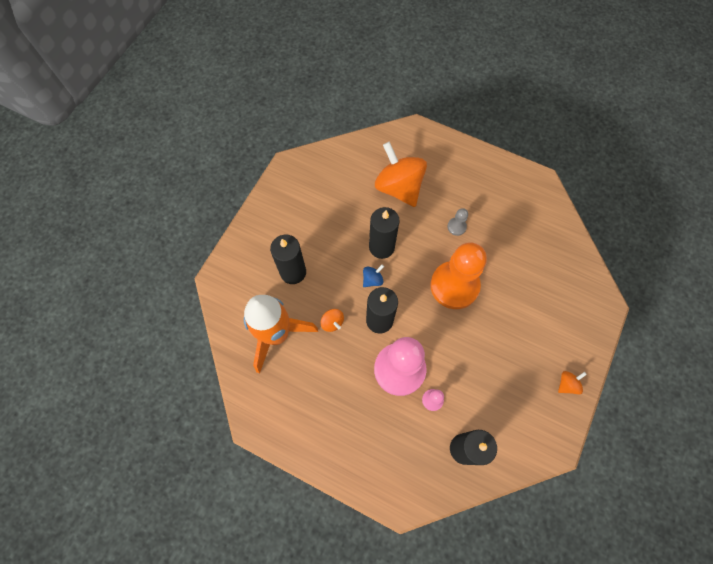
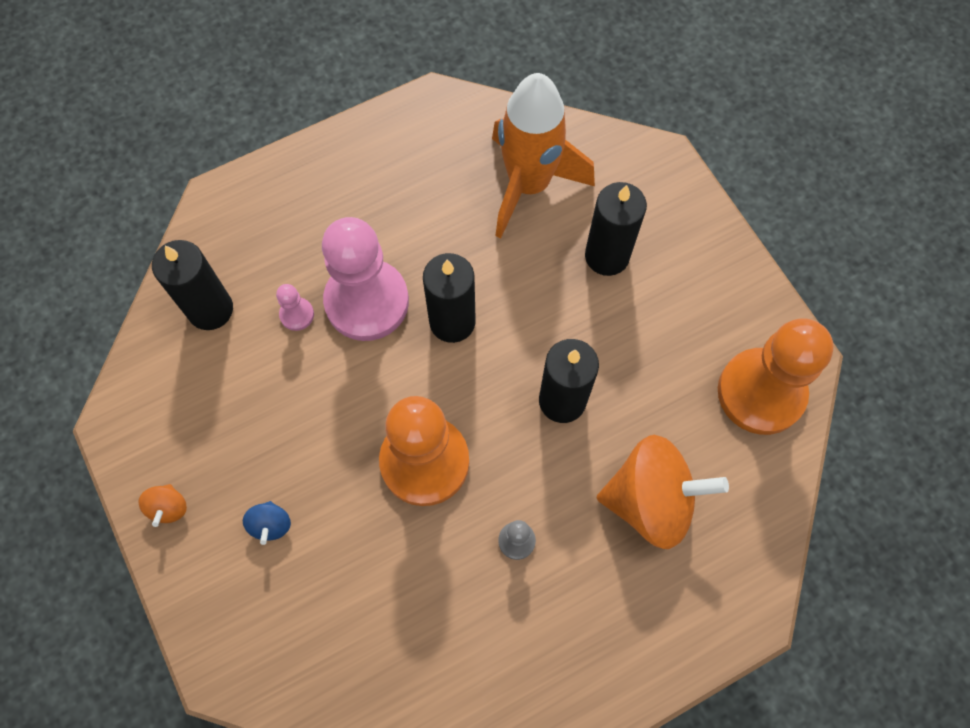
camera: 125 degrees right, 0 degrees up
orange spinning top [320,309,344,332] -> none
blue spinning top [363,265,384,287] -> blue spinning top moved to [243,501,291,545]
none -> orange pawn [718,318,834,435]

